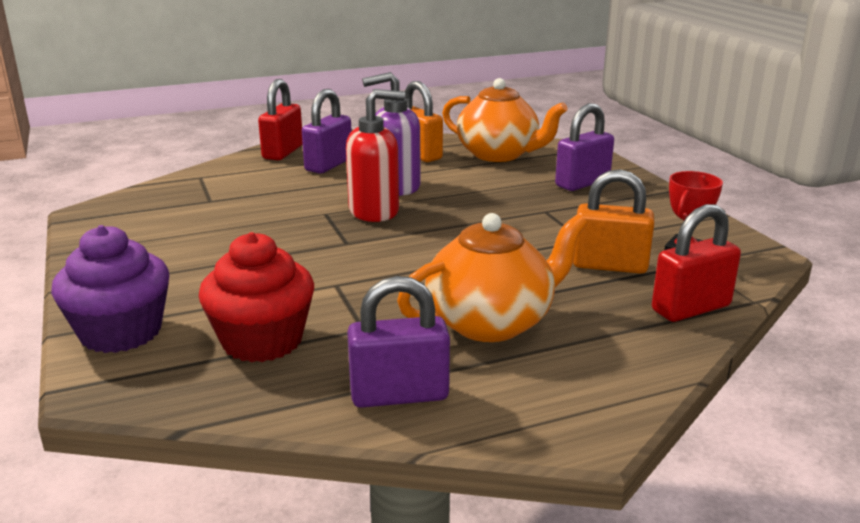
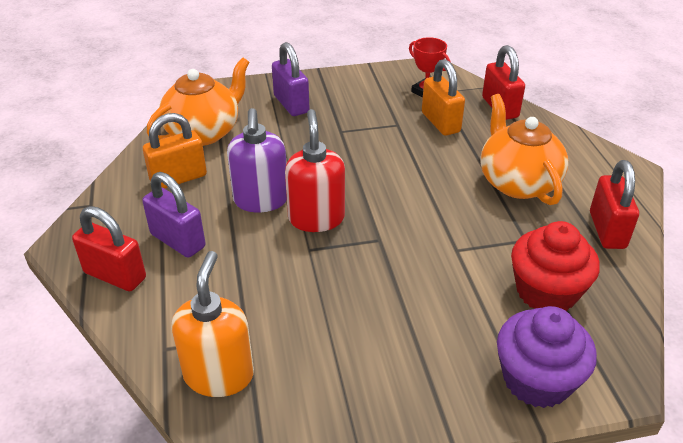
camera: 80 degrees left, 15 degrees up
purple padlock [347,276,450,408] -> red padlock [590,160,639,249]
orange padlock [573,169,654,274] -> orange padlock turned 45 degrees counterclockwise [422,59,465,136]
none -> orange soap dispenser [172,251,254,397]

